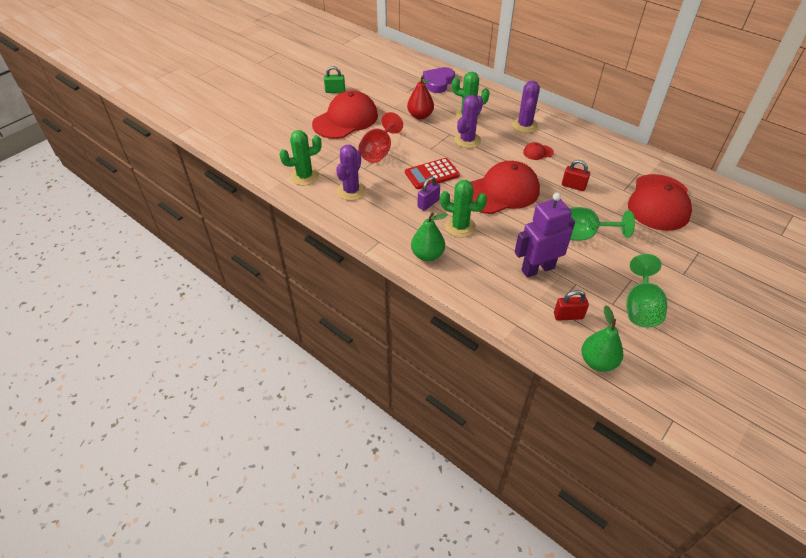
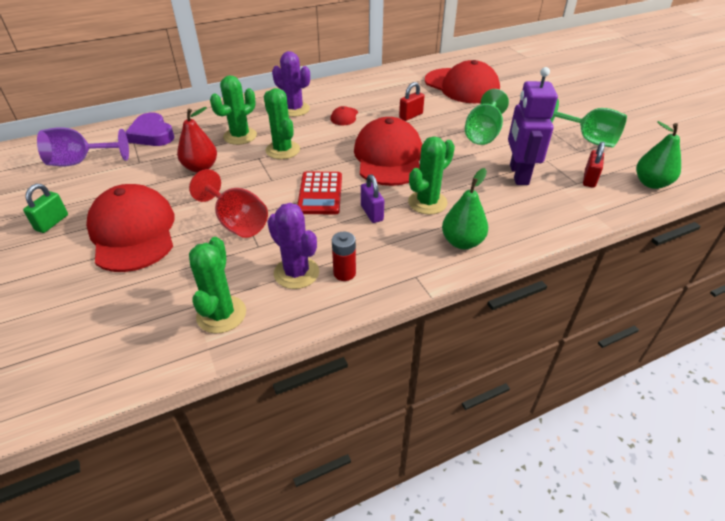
camera: 65 degrees left, 5 degrees down
purple cactus [454,95,483,148] -> green cactus [264,88,300,159]
none -> purple goblet [37,127,129,167]
none -> red battery [332,232,356,281]

